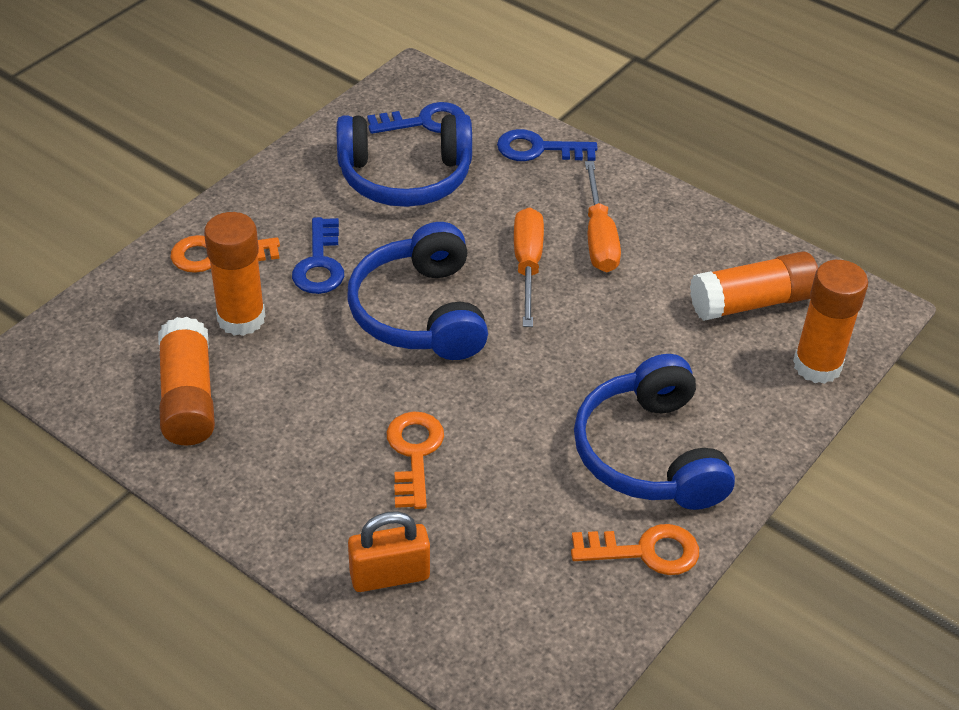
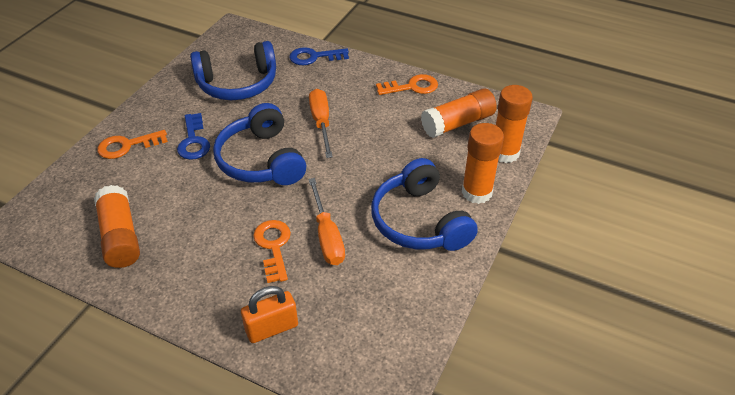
camera: 10 degrees left, 0 degrees up
orange glue stick [204,212,265,336] -> orange glue stick moved to [462,123,504,204]
blue key [367,102,465,134] -> none
orange key [571,524,699,575] -> orange key moved to [376,74,438,95]
orange screwdriver [585,161,621,272] -> orange screwdriver moved to [308,178,345,265]

